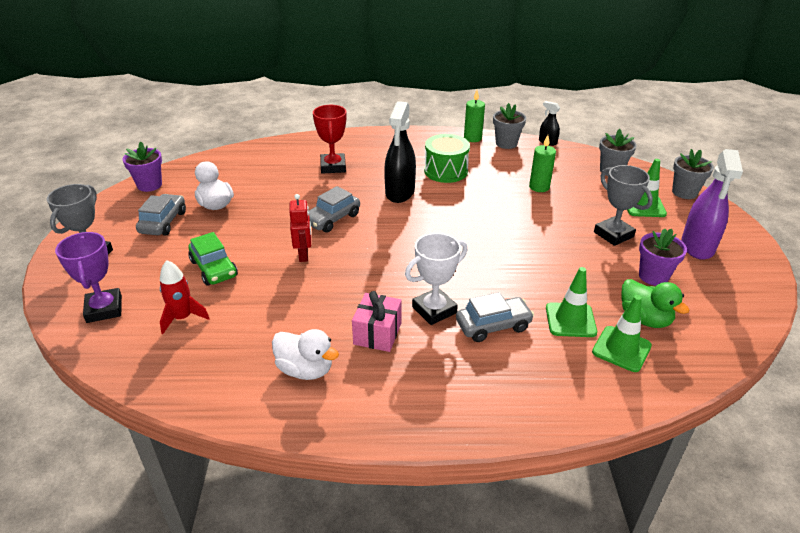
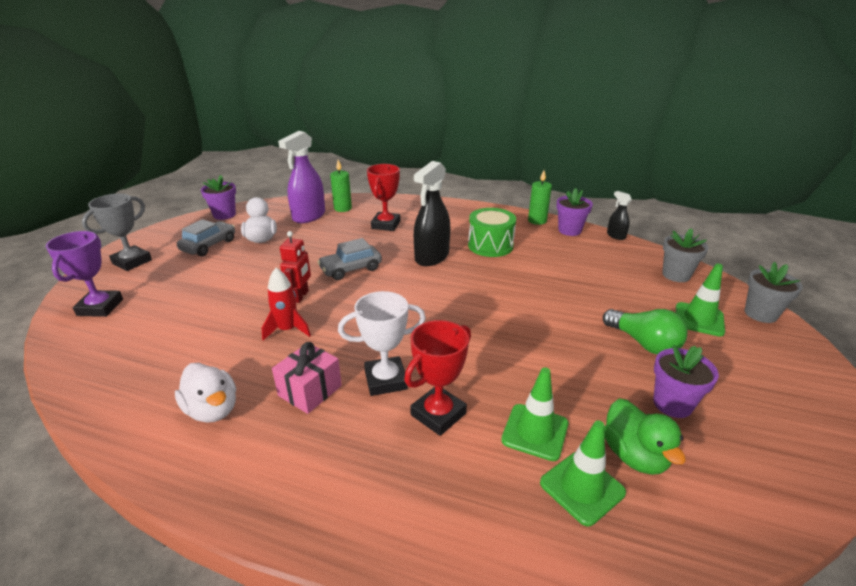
camera: 20 degrees right, 5 degrees down
red rocket [160,260,210,334] -> red rocket moved to [262,268,311,341]
green car [188,232,238,286] -> none
grey car [456,292,534,342] -> red trophy [404,320,471,436]
grey flower pot [493,103,526,149] -> purple flower pot [556,188,593,236]
green candle [529,135,556,192] -> green candle moved to [330,160,352,212]
grey trophy [594,165,653,246] -> green light bulb [603,309,687,355]
purple spray bottle [682,149,743,260] -> purple spray bottle moved to [278,131,325,223]

